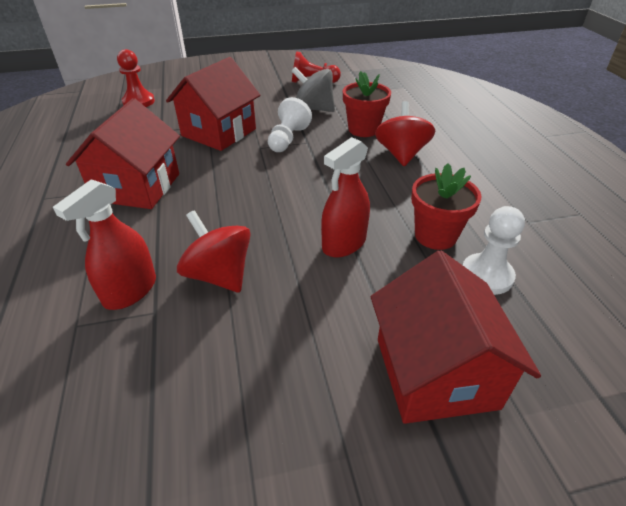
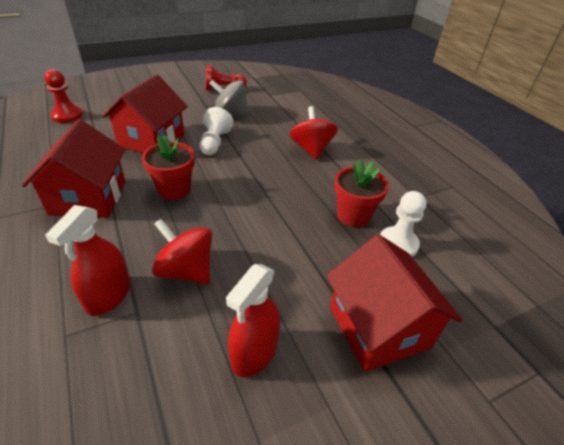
camera: 15 degrees left, 0 degrees up
red spray bottle [321,137,370,257] -> red spray bottle moved to [226,264,280,377]
red flower pot [343,71,391,137] -> red flower pot moved to [142,135,195,200]

